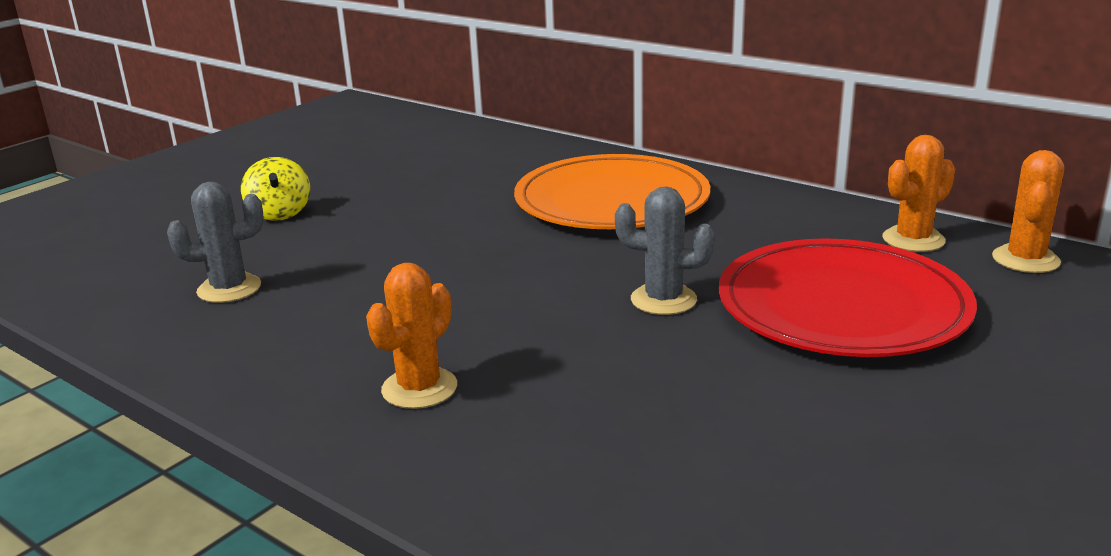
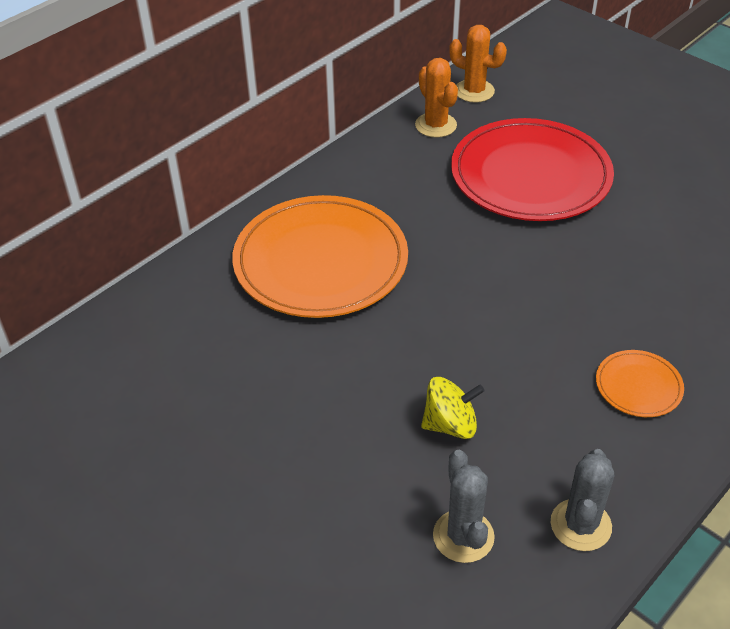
camera: 85 degrees left, 20 degrees up
yellow spinning top [241,157,310,221] -> yellow spinning top moved to [421,377,485,439]
orange cactus [366,263,457,409] -> orange plate [596,350,684,417]
grey cactus [615,187,715,315] -> grey cactus moved to [551,449,614,551]

